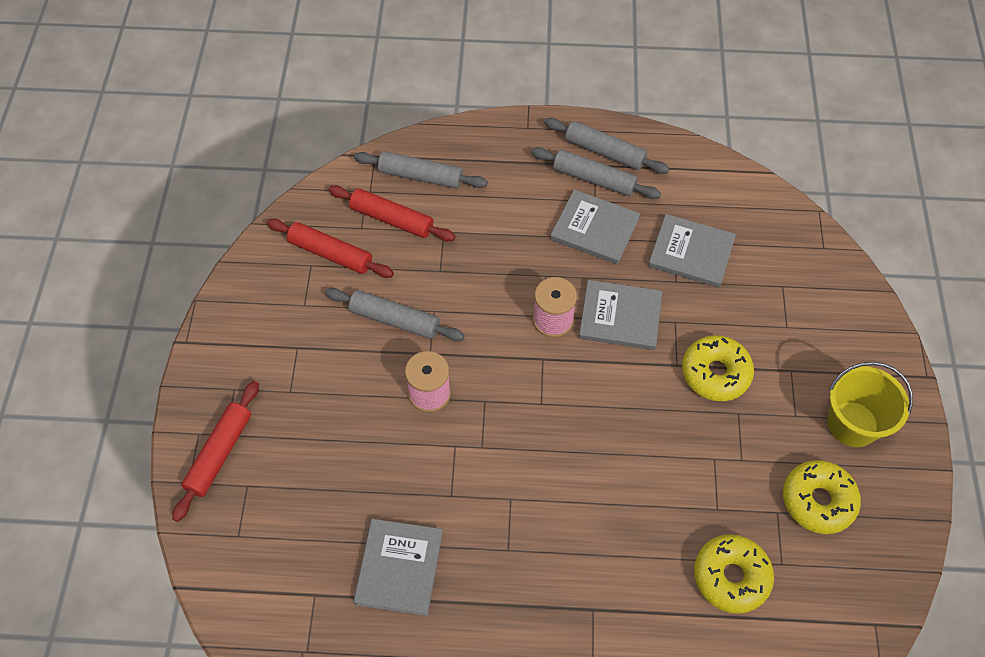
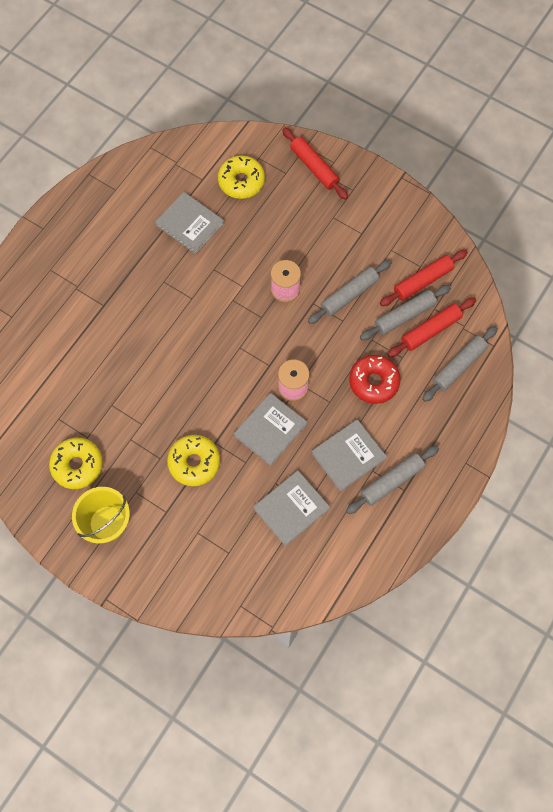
camera: 120 degrees right, 10 degrees up
grey rolling pin [544,118,669,174] -> grey rolling pin moved to [360,285,451,340]
yellow donut [694,534,774,614] -> yellow donut moved to [218,155,265,199]
none -> red donut [349,355,401,404]

